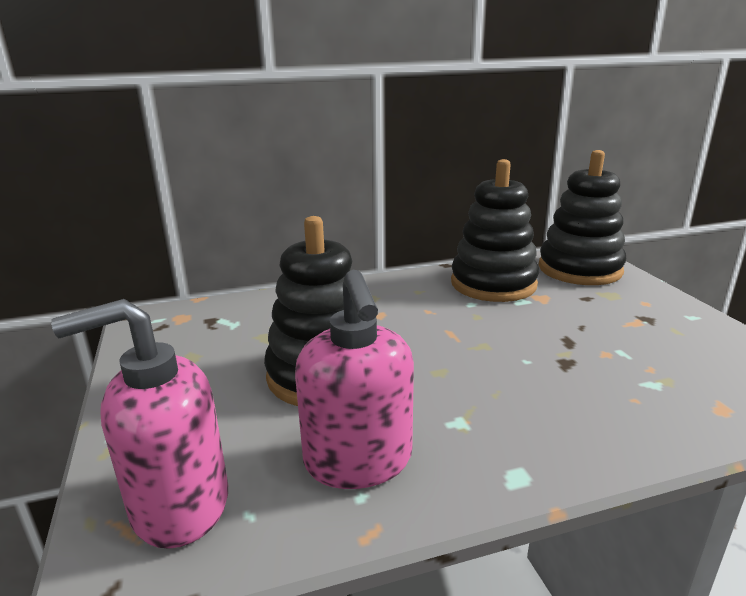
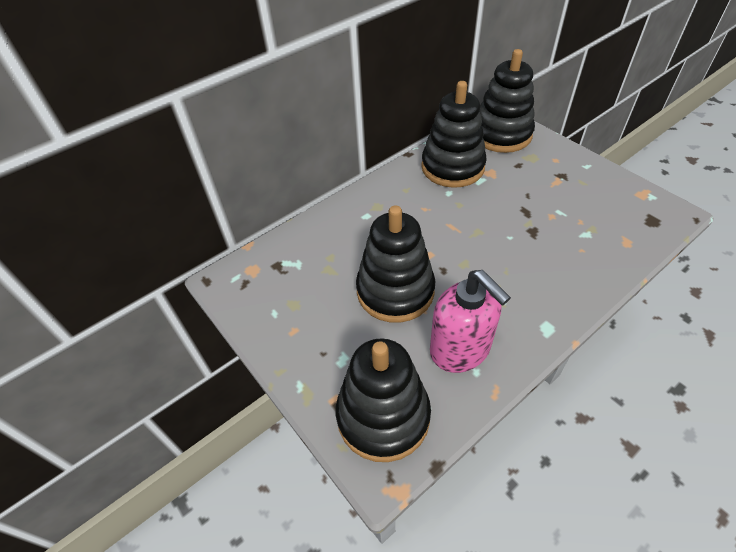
camera: 20 degrees left, 25 degrees up
pink soap dispenser [51,299,228,549] -> black stacking toy [336,338,431,462]

